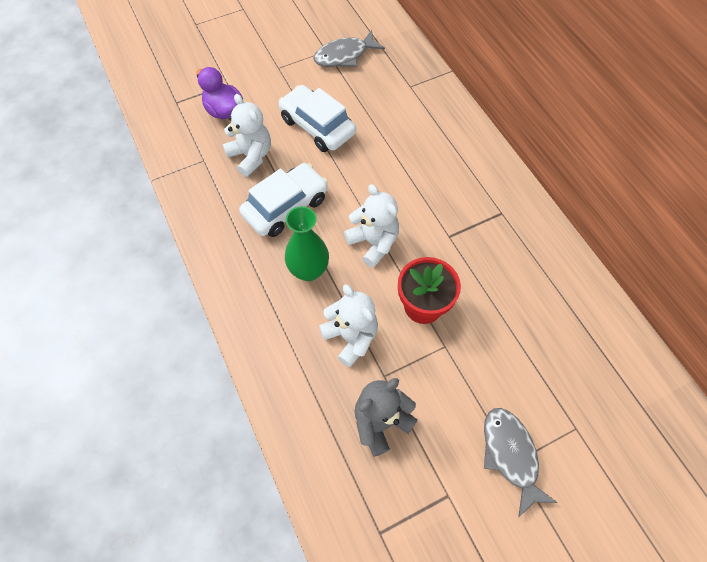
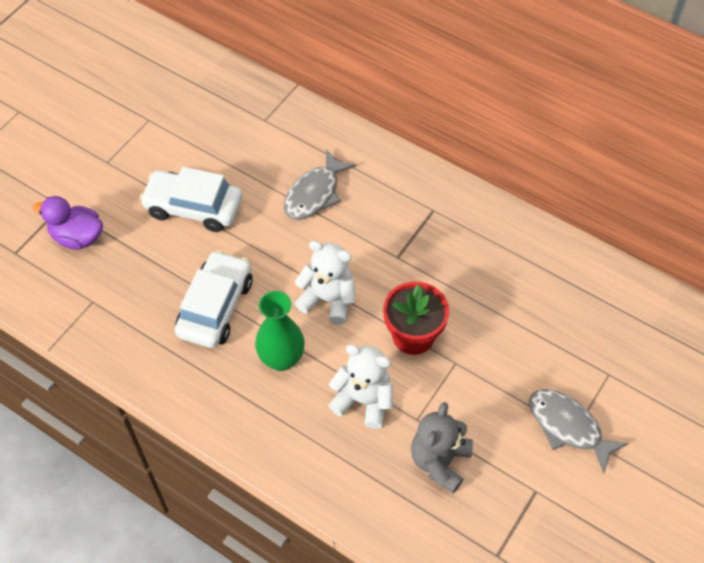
camera: 30 degrees left, 5 degrees down
white teddy bear [223,94,271,177] -> none
grey fish [313,30,385,67] -> grey fish moved to [284,150,356,220]

